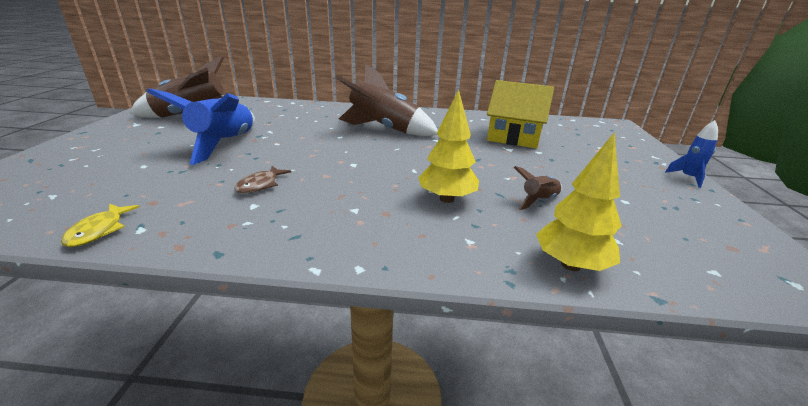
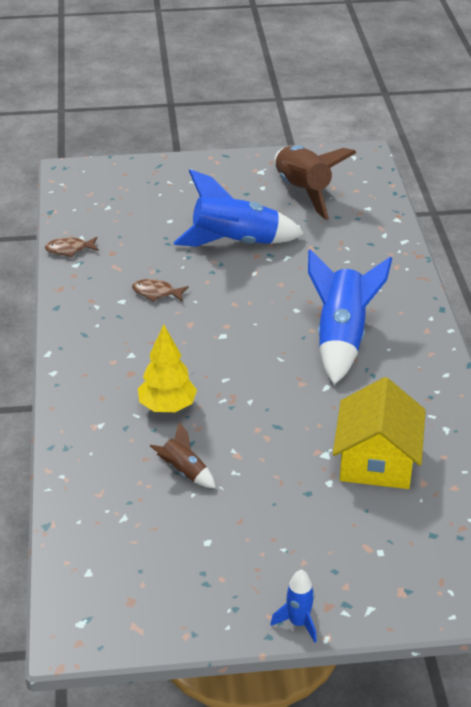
camera: 80 degrees right, 10 degrees up
yellow fish [61,204,139,247] -> brown fish [45,237,99,257]
brown rocket [335,65,438,136] -> blue rocket [308,249,392,384]
yellow tree [536,132,622,271] -> none

